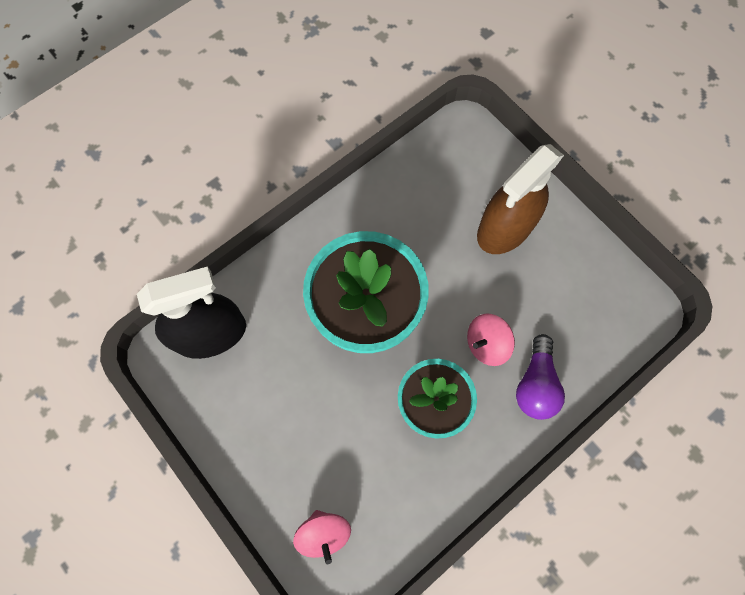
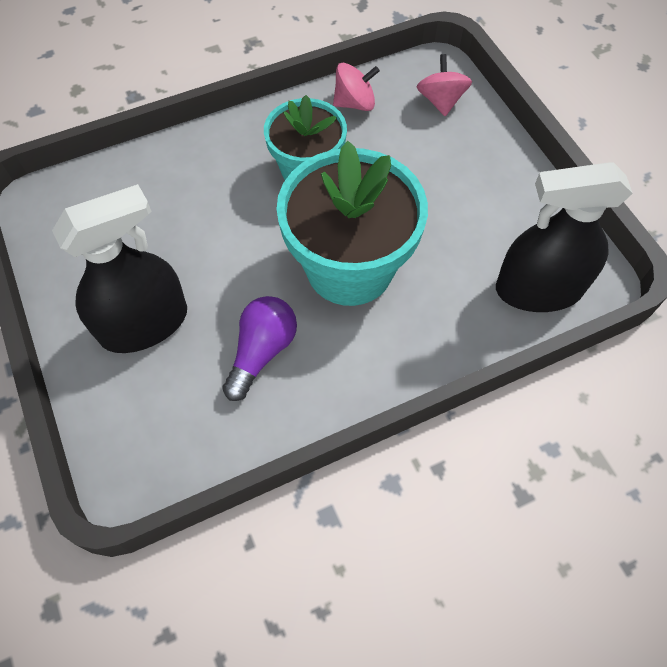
camera: 165 degrees left, 10 degrees down
pink spinning top [467,314,515,366] -> pink spinning top moved to [333,63,380,111]
brown spray bottle [477,144,564,254] -> black spray bottle [52,184,187,353]
purple light bulb [516,334,565,420] -> purple light bulb moved to [222,296,297,401]

